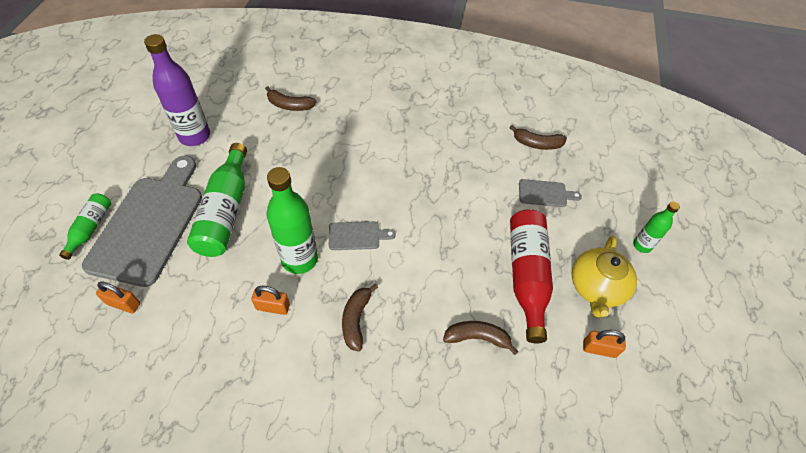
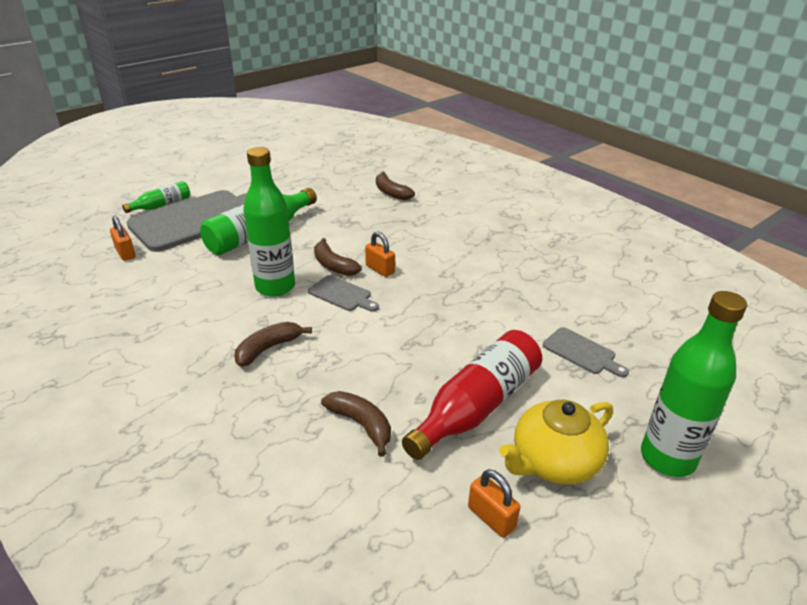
camera: 40 degrees right, 20 degrees down
purple bottle [144,34,210,146] -> none
orange padlock [251,286,290,315] -> orange padlock moved to [365,231,395,277]
brown banana [509,125,567,150] -> brown banana moved to [314,238,362,276]
green bottle [633,201,680,253] -> green bottle [641,291,747,477], size x1.84

